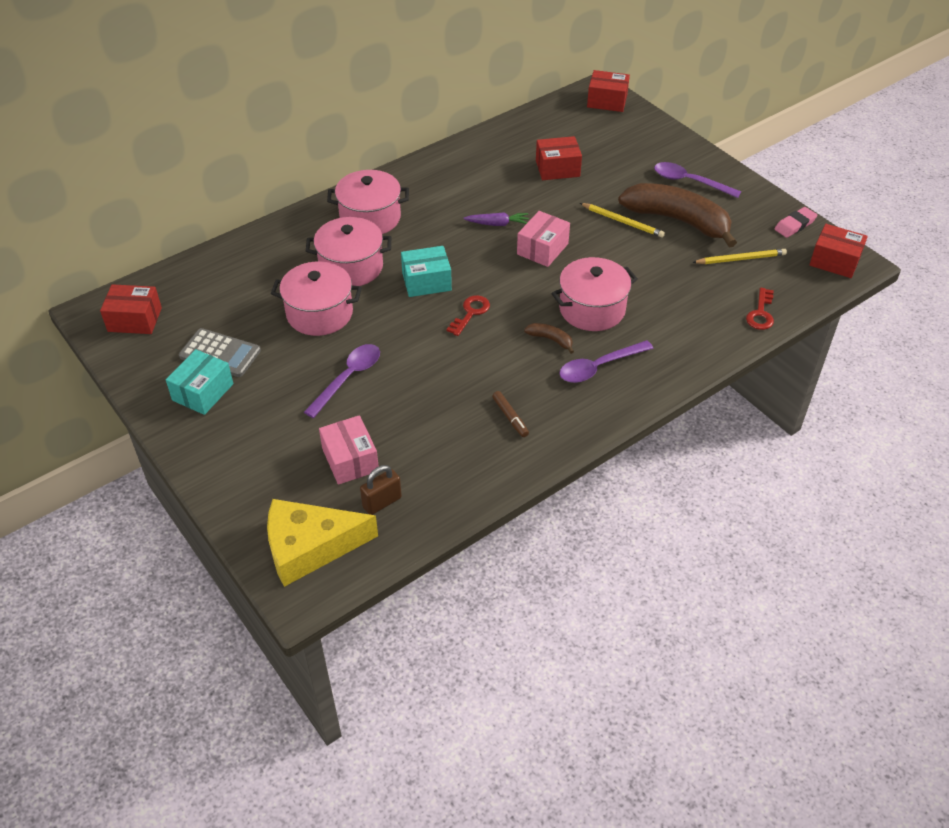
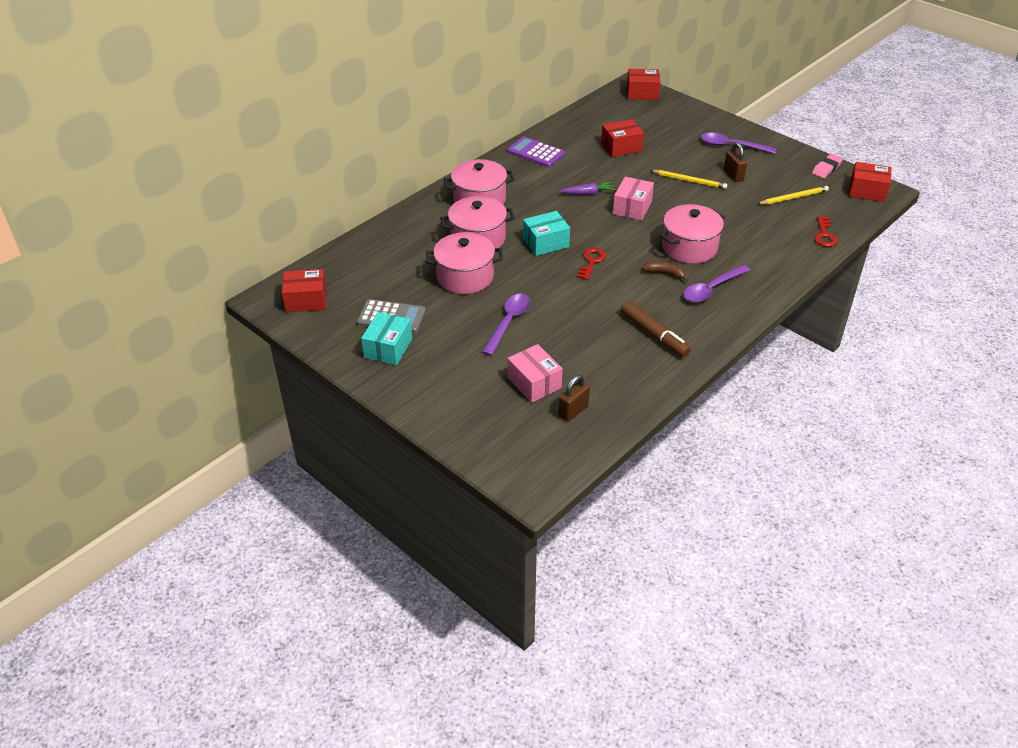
camera: 10 degrees left, 5 degrees down
yellow cheese [267,499,378,587] -> none
brown marker [492,391,529,437] -> brown marker [621,301,691,357], size x1.73
brown banana [618,183,737,248] -> brown padlock [724,142,747,182]
none -> purple calculator [507,136,565,167]

